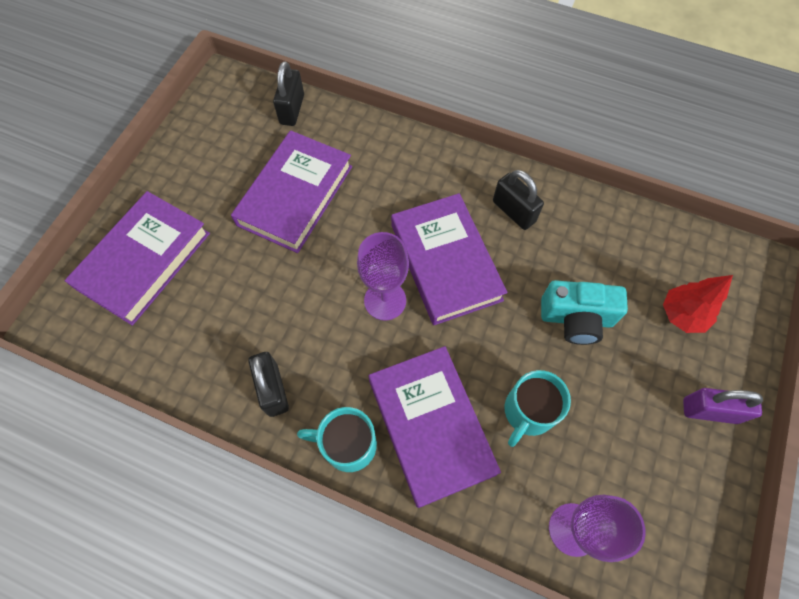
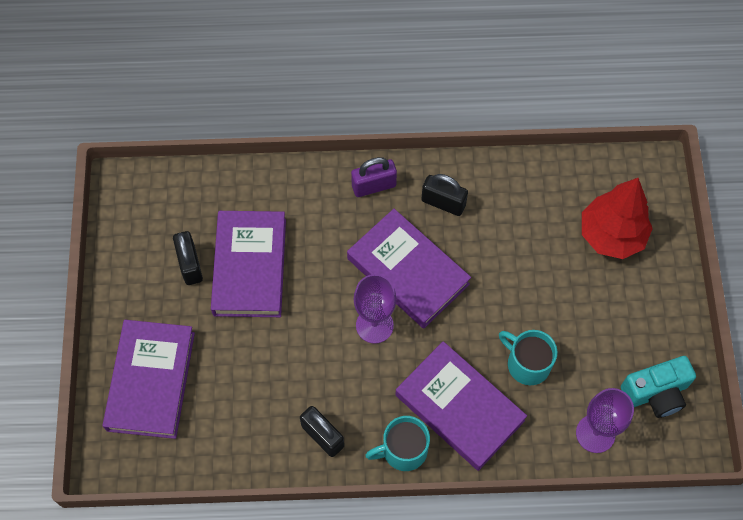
camera: 25 degrees left, 0 degrees up
black padlock [273,61,304,126] -> black padlock moved to [173,231,203,285]
turquoise mug [505,370,571,447] -> turquoise mug turned 120 degrees clockwise [499,330,558,385]
turquoise camera [541,280,628,345] -> turquoise camera moved to [621,356,696,418]
red tree [663,275,733,333] -> red tree [582,178,653,259], size x1.59
purple padlock [683,388,763,424] -> purple padlock moved to [351,157,397,197]

